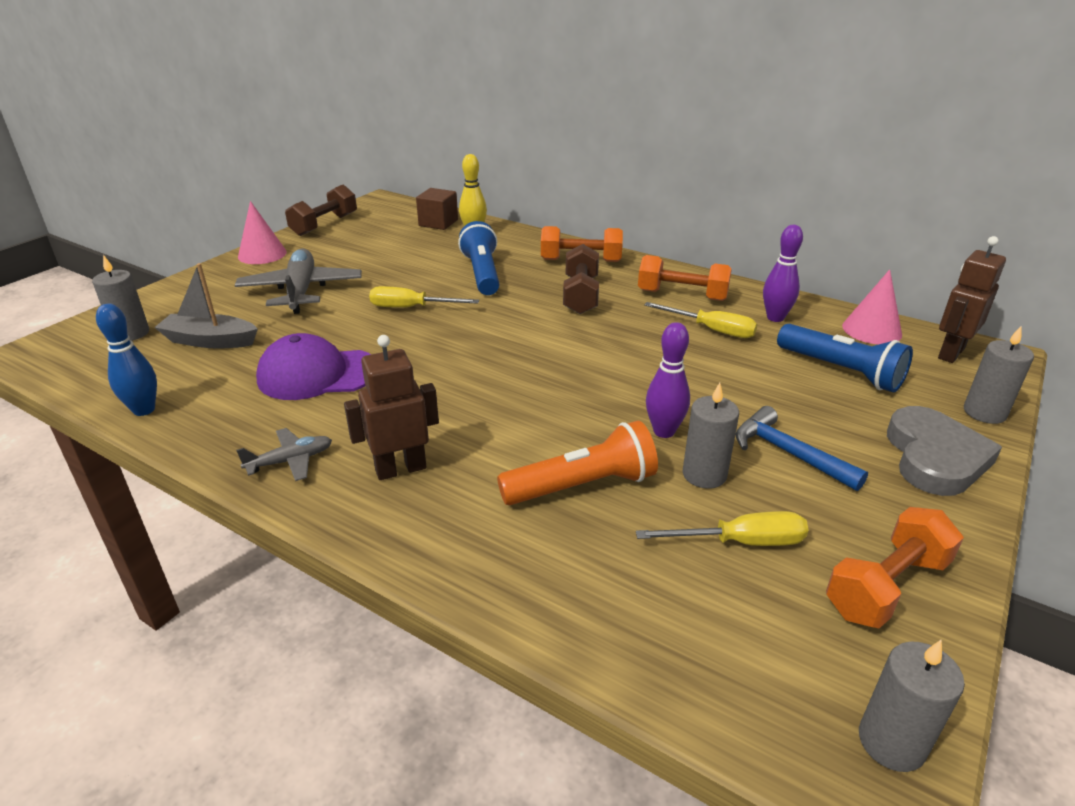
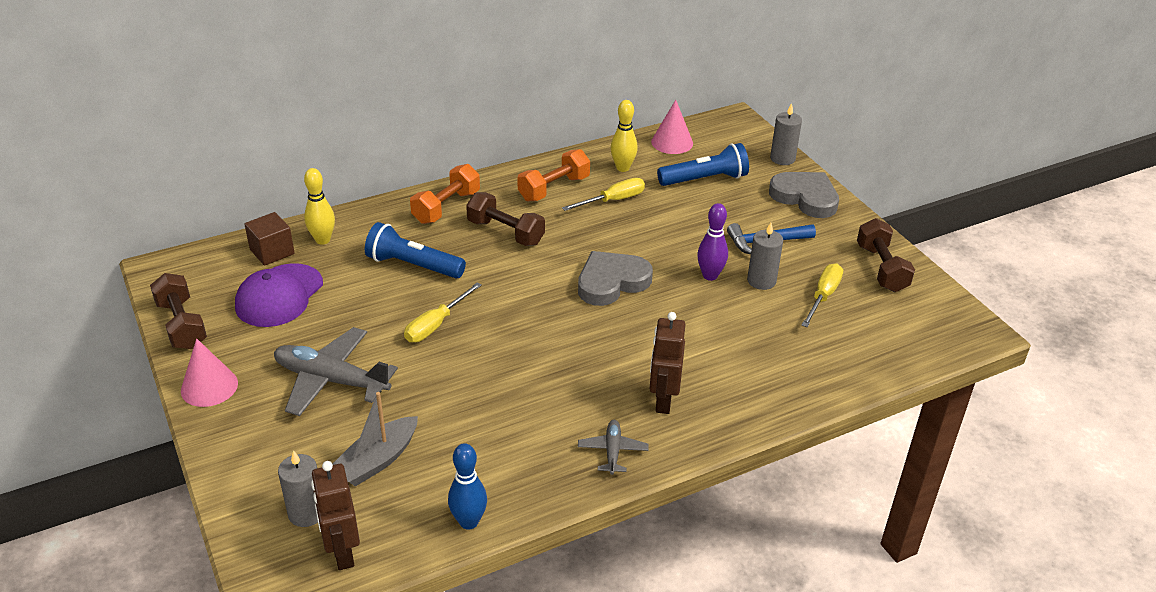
camera: 60 degrees left, 5 degrees up
purple cap [256,333,371,400] -> purple cap moved to [235,263,323,327]
orange flashlight [497,421,658,505] -> none
purple bowling pin [763,225,803,322] -> yellow bowling pin [611,100,638,172]
orange dumbbell [826,507,964,629] -> brown dumbbell [857,218,915,292]
grey candle [859,640,965,772] -> none
brown robot [938,236,1006,363] -> brown robot moved to [311,461,360,570]
none -> grey heart [578,251,653,306]

